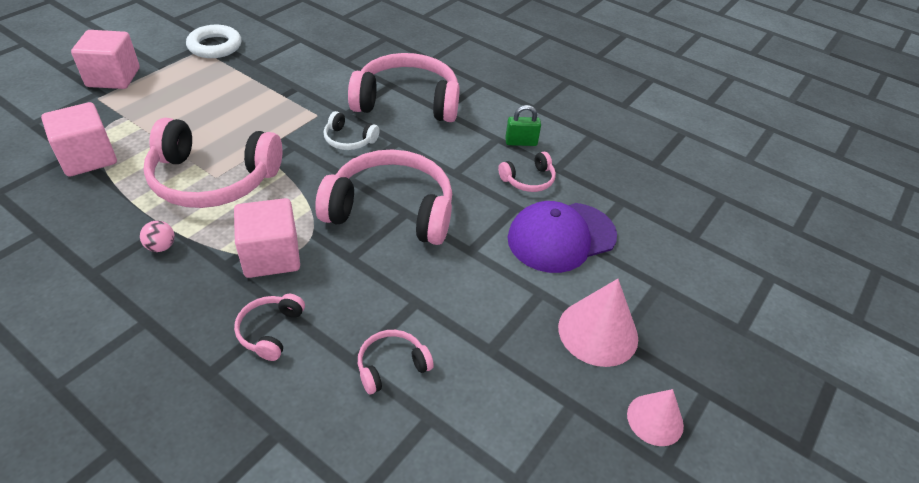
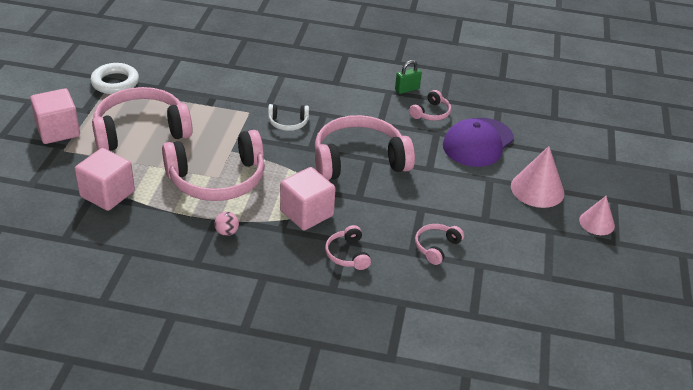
camera: 25 degrees left, 5 degrees down
pink headphones [348,53,460,122] -> pink headphones moved to [92,87,193,151]

